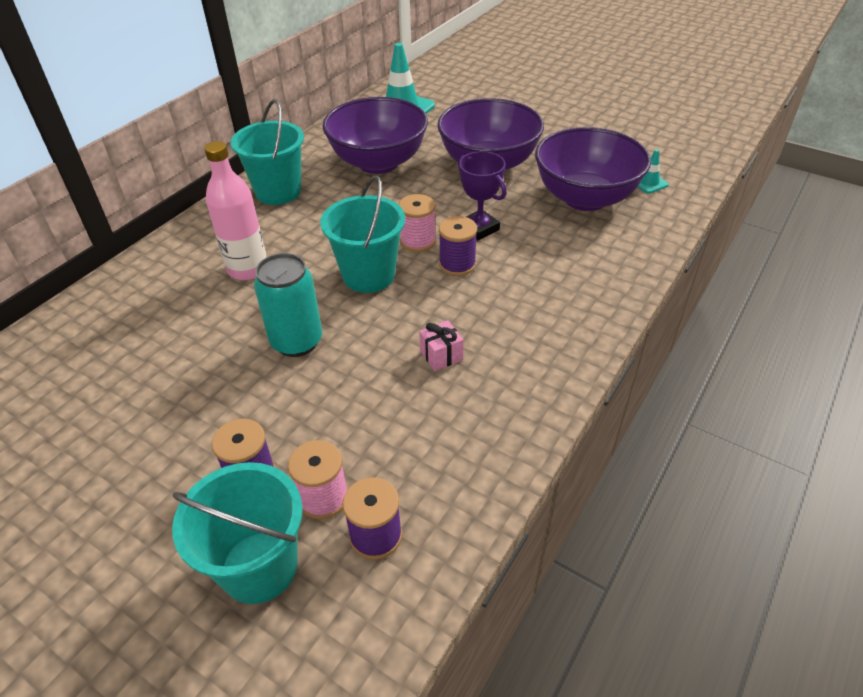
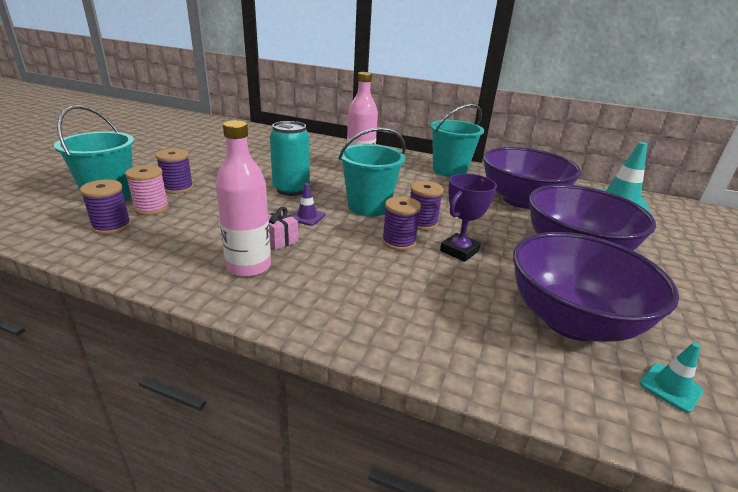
camera: 75 degrees right, 15 degrees down
pink spool [398,194,436,252] -> purple spool [410,181,444,230]
none -> pink bottle [215,120,271,277]
none -> purple traffic cone [291,183,325,226]

